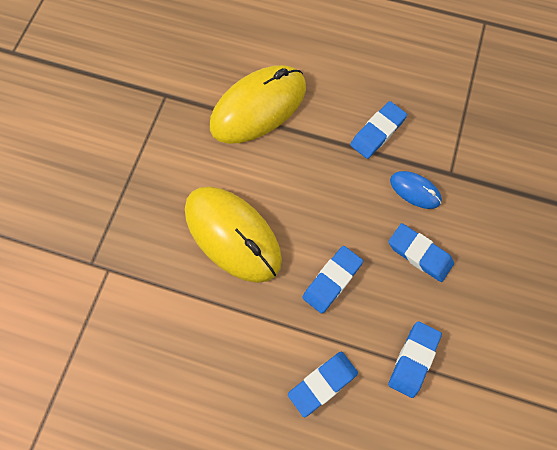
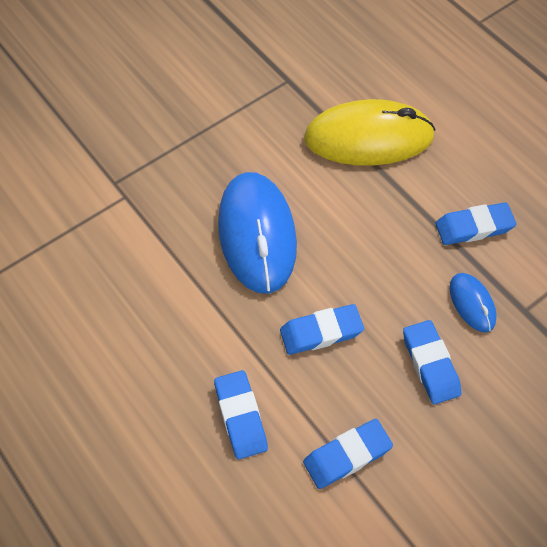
camera: 35 degrees right, 10 degrees down
yellow mouse [185,186,282,283] -> blue mouse [218,172,297,294]
blue eraser [288,352,358,417] -> blue eraser turned 75 degrees clockwise [214,370,268,459]

